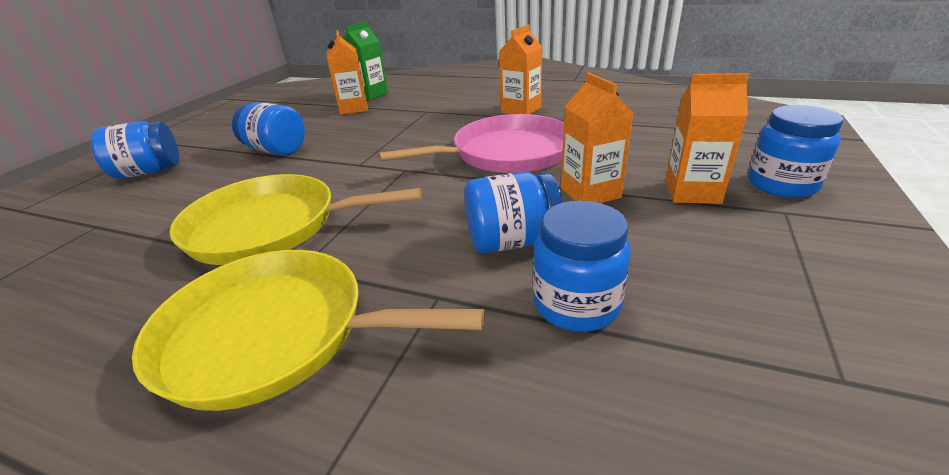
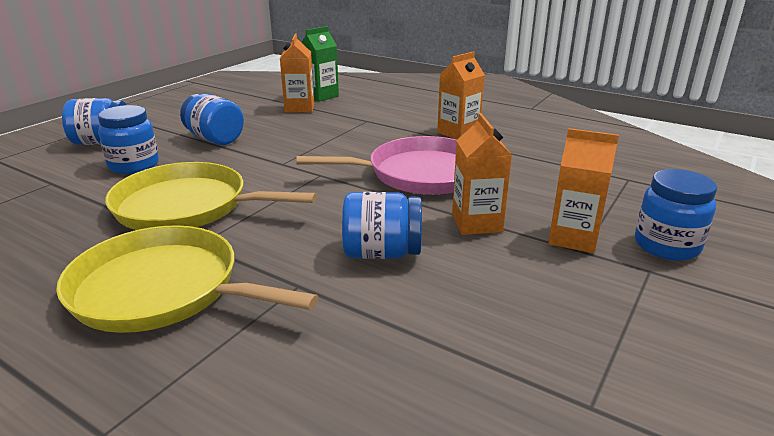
camera: 10 degrees right, 5 degrees down
blue jar [533,200,631,332] -> blue jar moved to [98,105,159,174]

